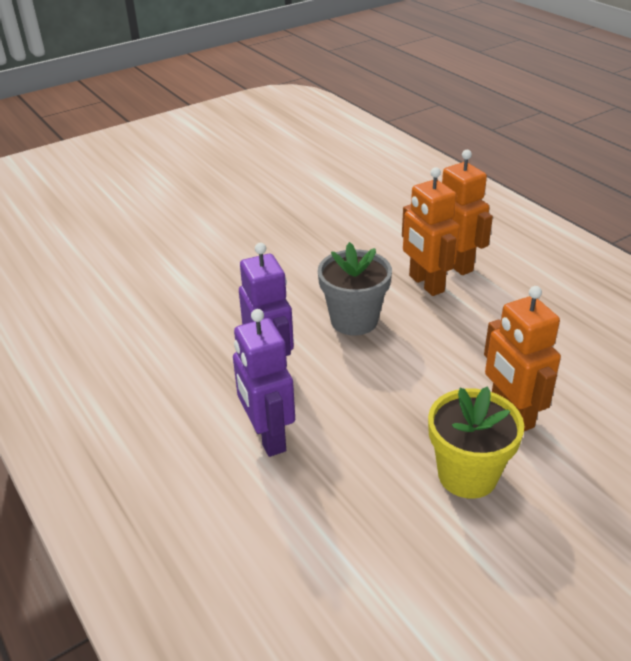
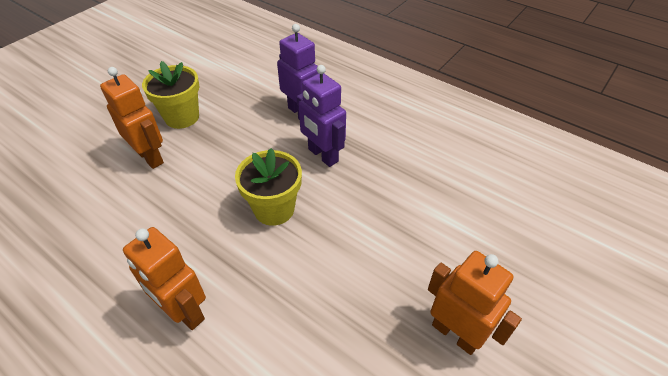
camera: 160 degrees right, 10 degrees up
grey flower pot [318,242,392,336] -> yellow flower pot [235,148,302,226]
orange robot [402,167,460,296] -> orange robot moved to [428,251,522,355]

